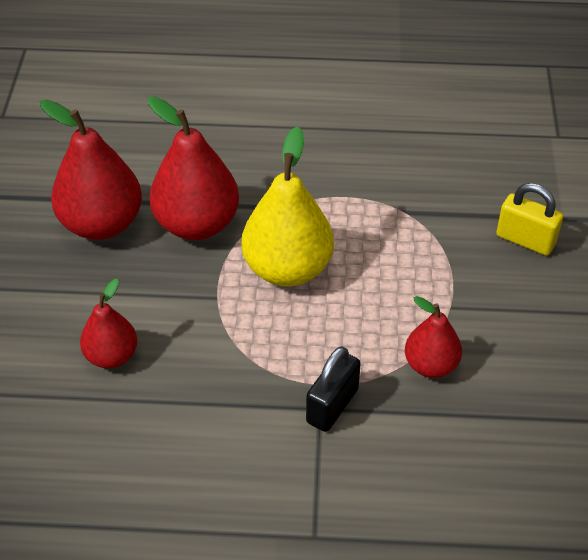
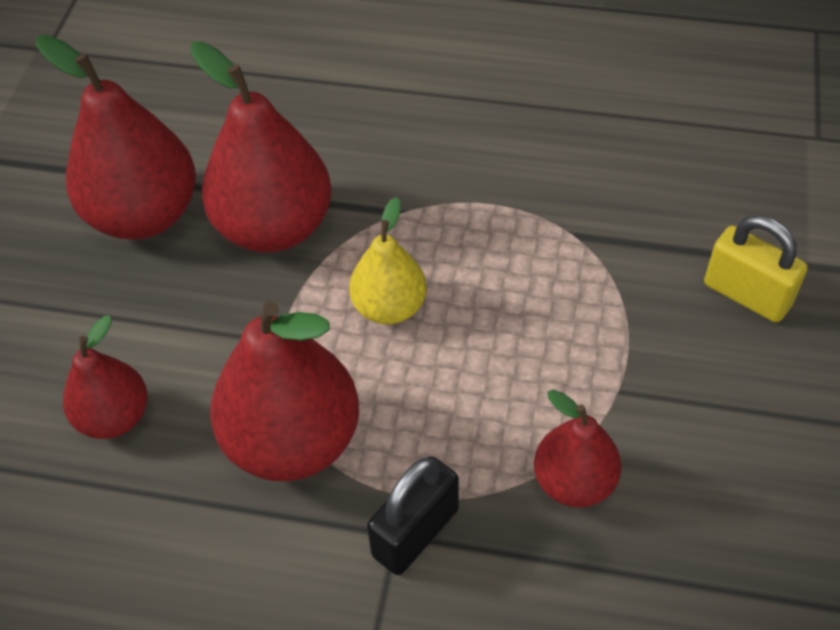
camera: 10 degrees right, 5 degrees up
yellow pear [242,126,334,287] -> yellow pear [349,197,427,324], size x0.58
none -> red pear [210,302,359,481]

